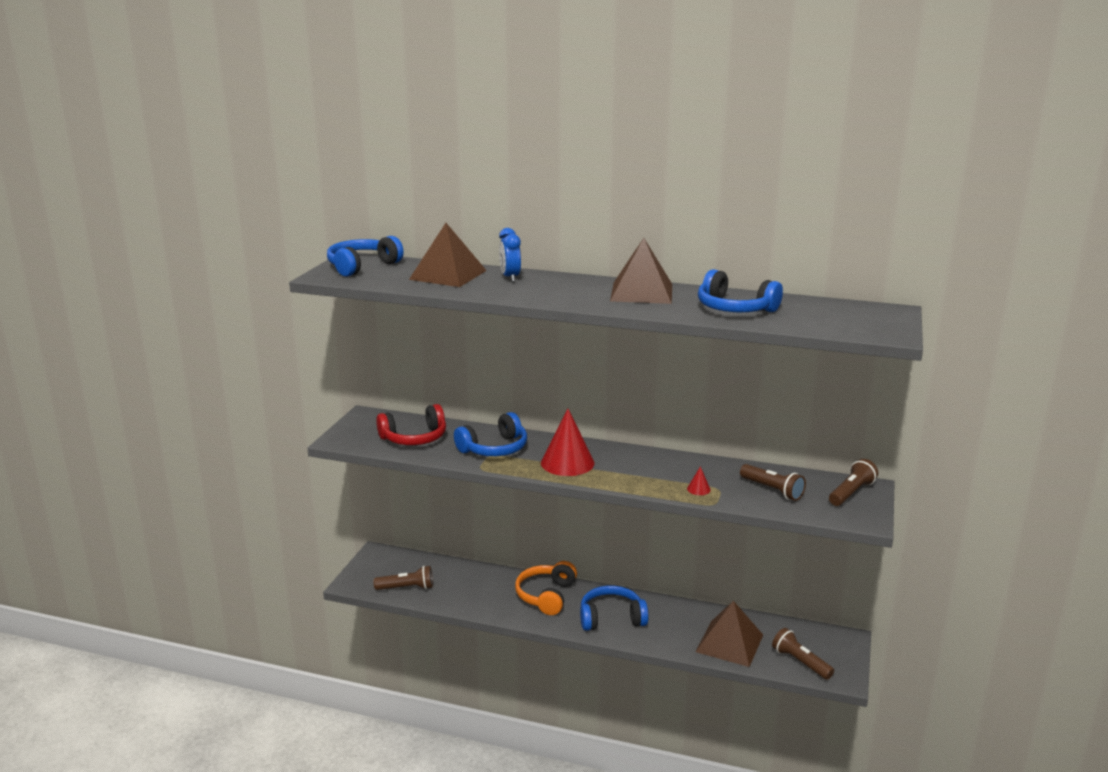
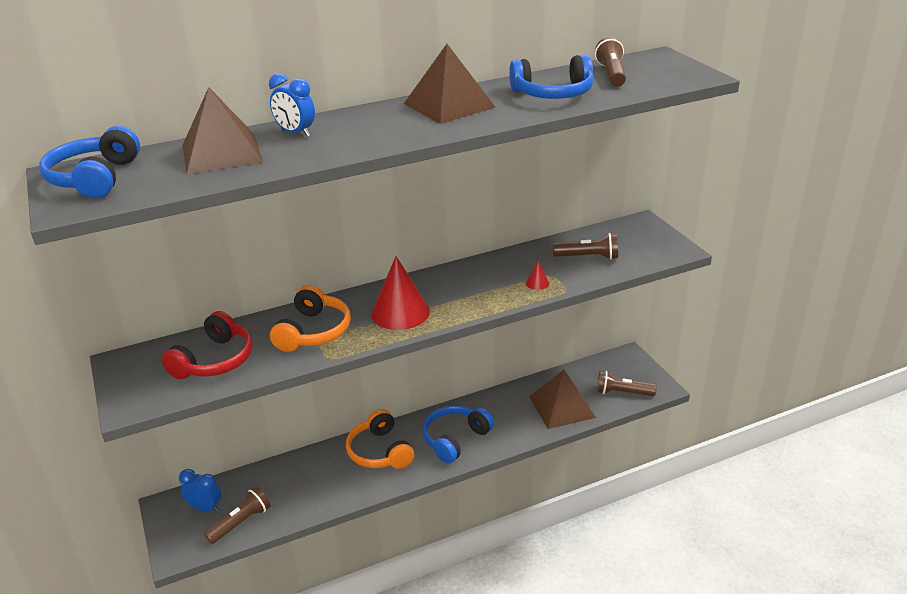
camera: 40 degrees left, 10 degrees up
blue headphones [454,412,527,456] -> orange headphones [270,285,351,352]
brown flashlight [829,459,878,506] -> brown flashlight moved to [595,37,626,87]
none -> blue clock [179,469,221,512]

